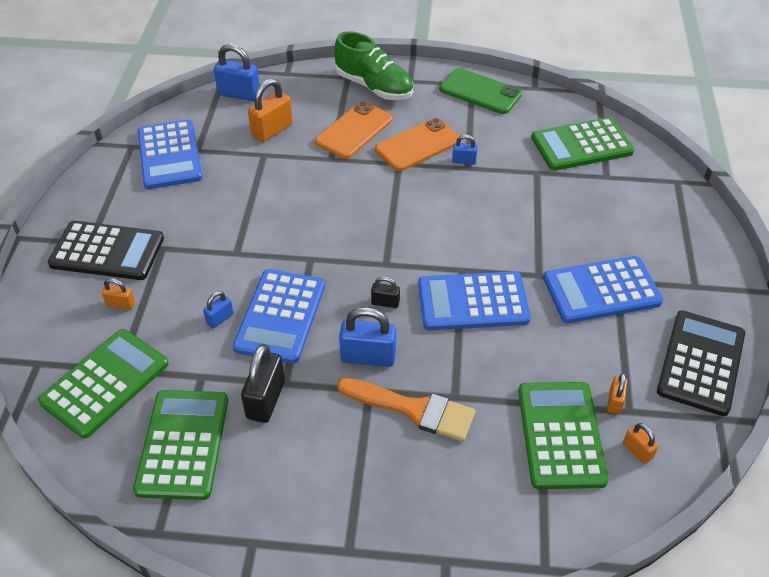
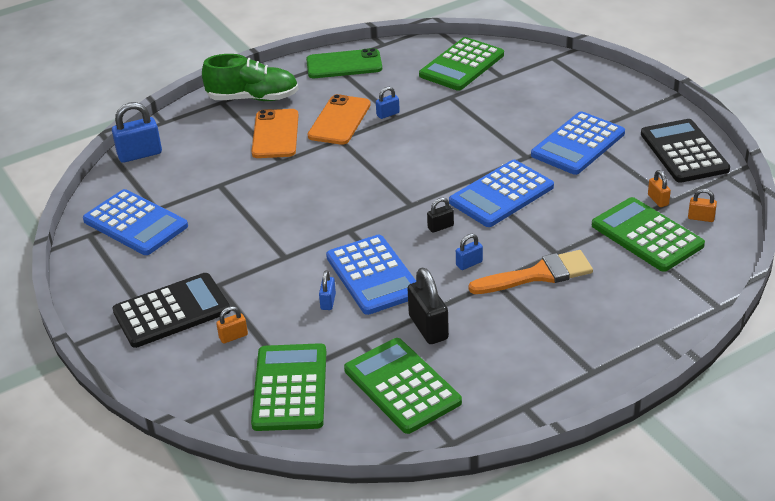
camera: 35 degrees left, 10 degrees down
orange padlock [248,78,293,142] -> none
blue padlock [339,307,396,367] -> blue padlock [456,234,483,270], size x0.54

